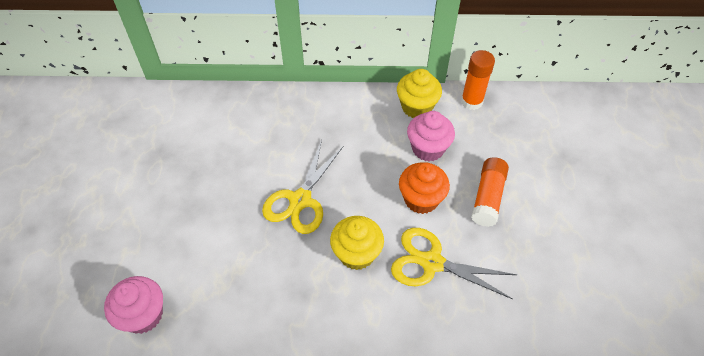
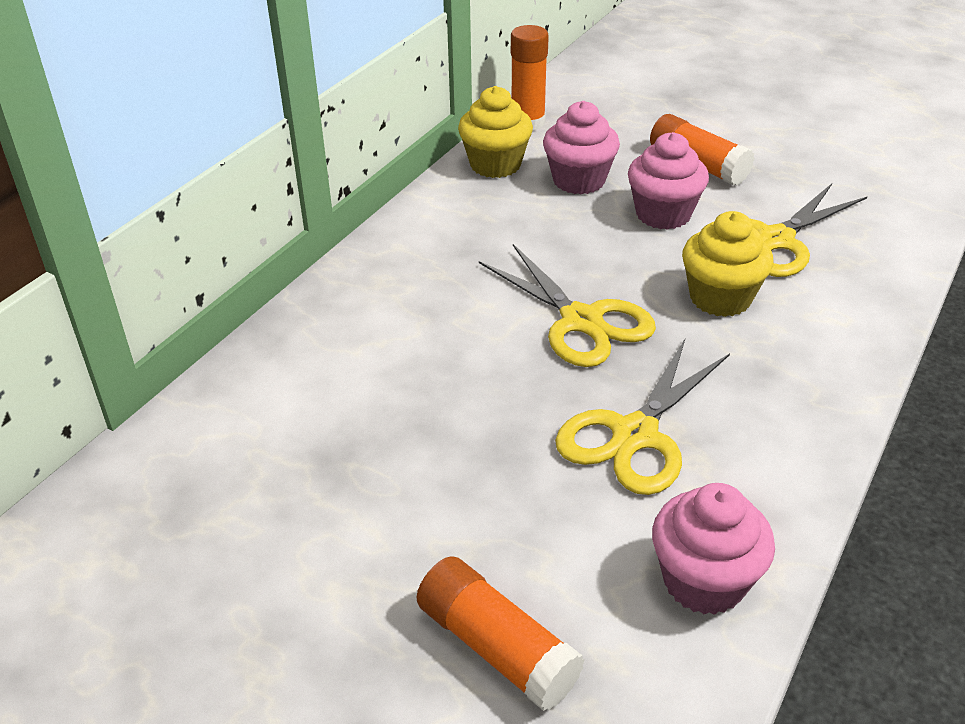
camera: 60 degrees left, 15 degrees down
orange cupcake [399,162,450,214] -> pink cupcake [628,132,709,230]
none -> orange glue stick [417,556,584,711]
none -> yellow scissors [555,339,730,495]

